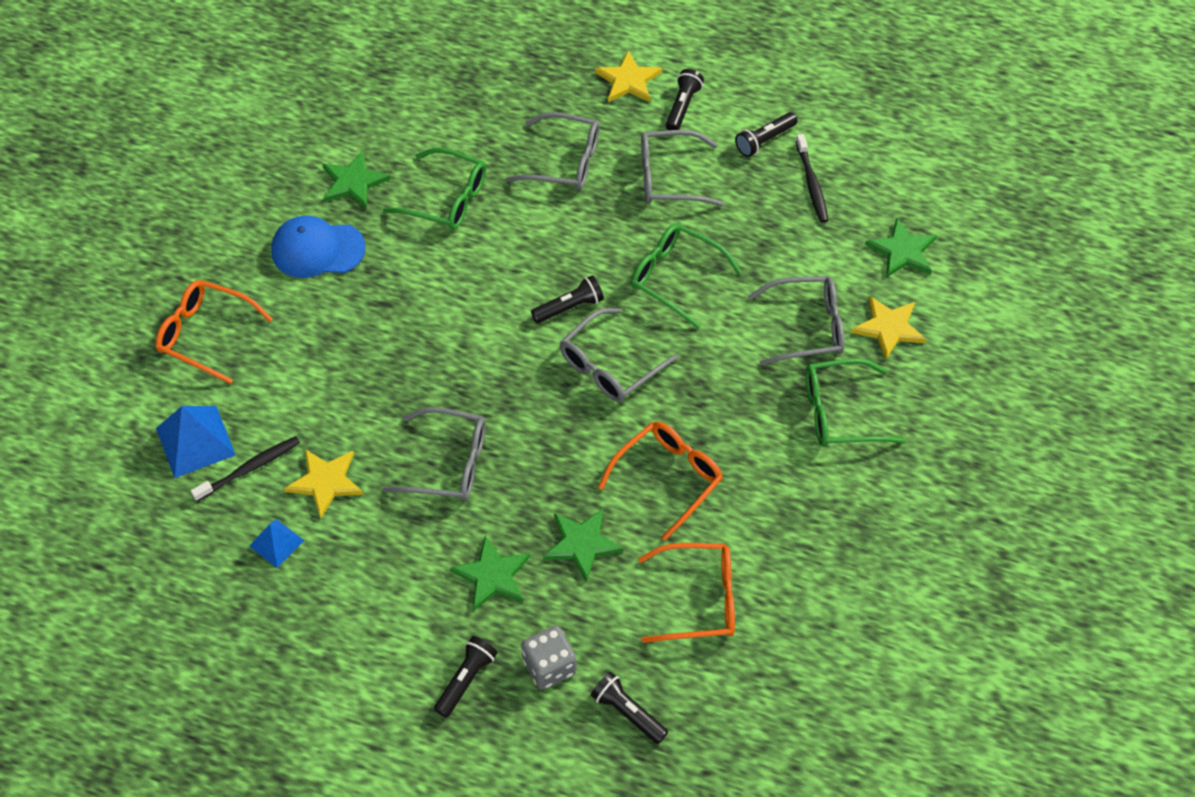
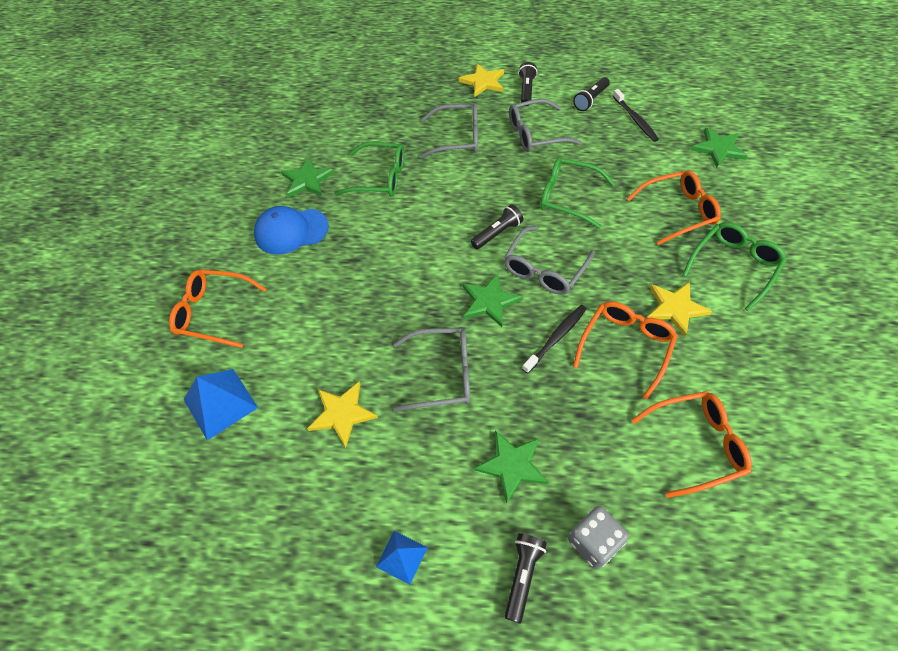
camera: 10 degrees left, 0 degrees up
black toothbrush [191,436,300,502] -> black toothbrush moved to [522,305,587,374]
blue pyramid [249,519,304,568] -> blue pyramid moved to [376,531,428,585]
green star [543,509,624,582] -> green star moved to [463,273,523,327]
black flashlight [591,672,668,744] -> none
grey glasses [748,276,845,365] -> orange glasses [627,170,721,245]
green glasses [806,358,905,447] -> green glasses turned 150 degrees clockwise [683,222,787,312]
yellow star [851,296,926,360] -> yellow star moved to [647,282,712,337]

